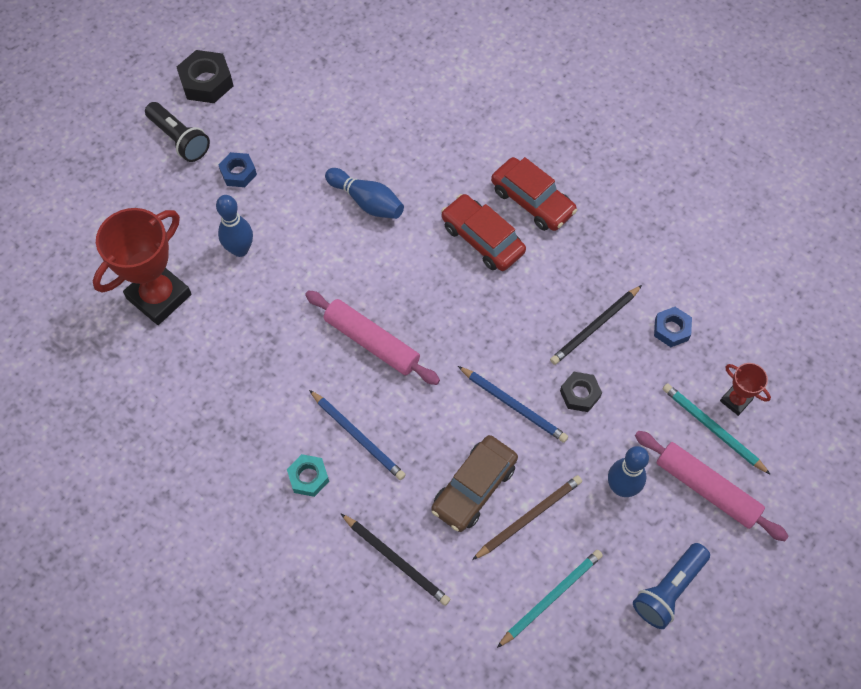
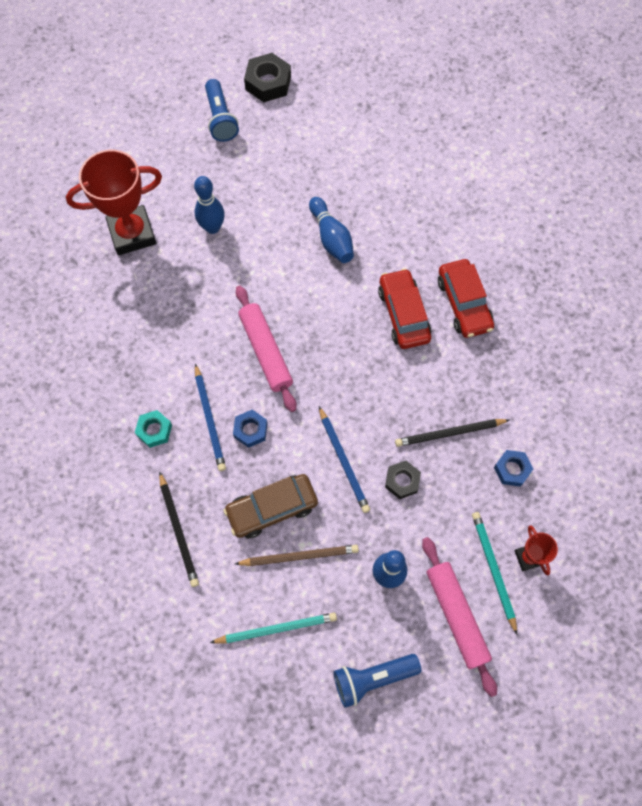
camera: 30 degrees right, 5 degrees up
black flashlight [145,102,210,162] -> blue flashlight [205,79,239,142]
blue nut [219,152,257,187] -> blue nut moved to [233,410,268,448]

